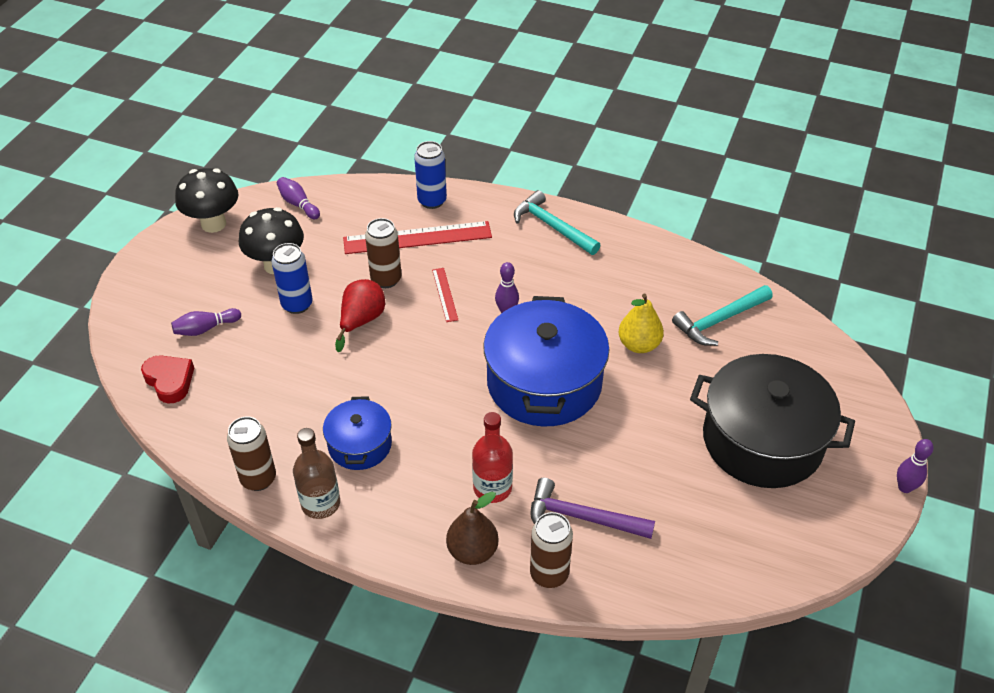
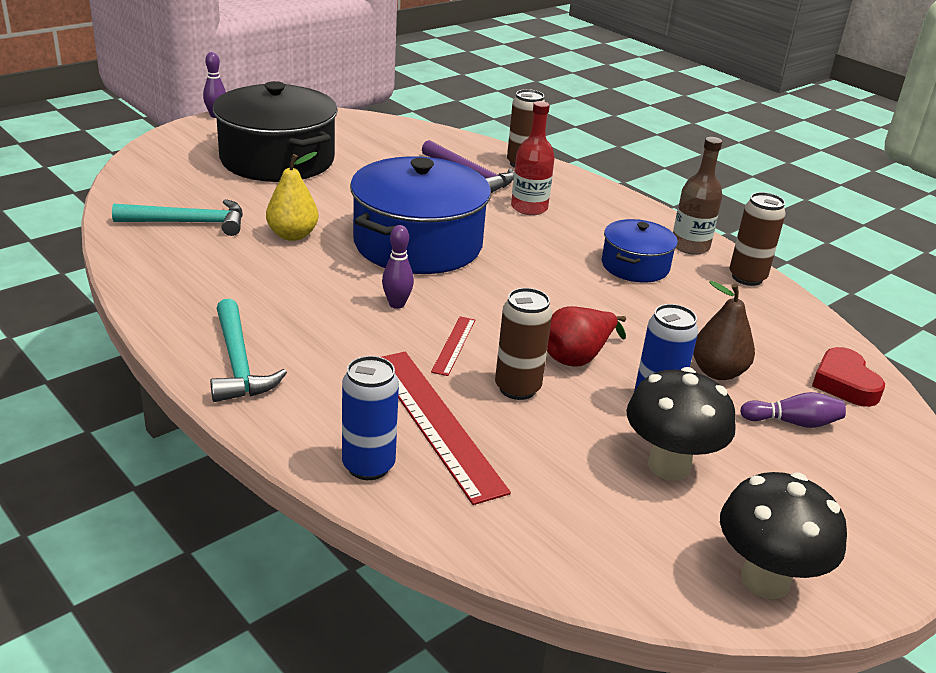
camera: 155 degrees left, 15 degrees down
purple bowling pin [277,177,320,219] -> none
red ruler [343,221,492,254] -> red ruler turned 45 degrees clockwise [382,352,511,505]
brown pear [446,492,499,565] -> brown pear moved to [693,281,755,380]

